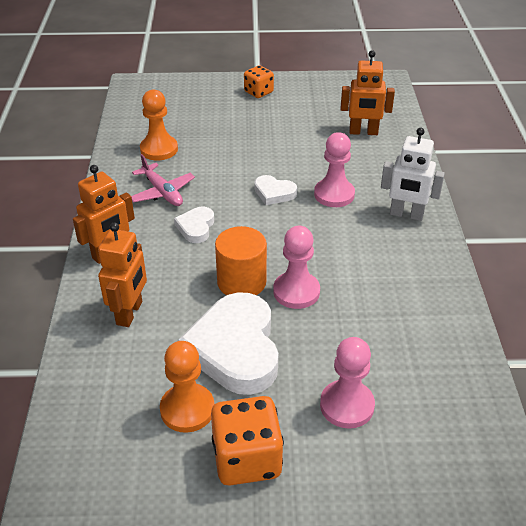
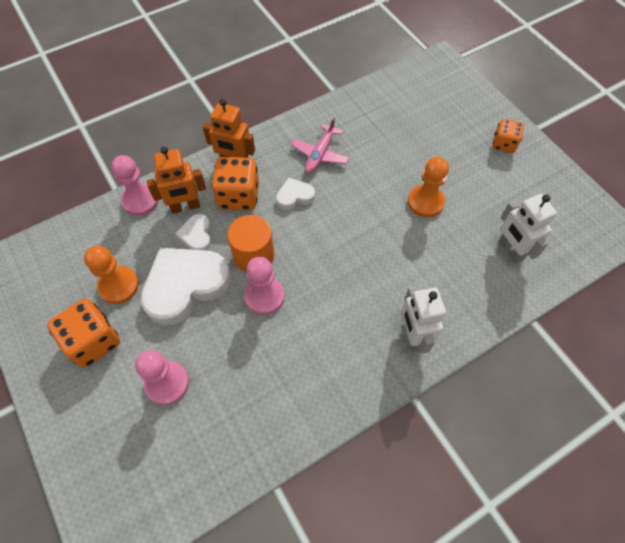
camera: 60 degrees right, 20 degrees up
orange pawn [140,89,178,160] -> orange pawn moved to [408,157,449,218]
white heart [254,175,297,205] -> white heart moved to [175,214,211,251]
pink pawn [314,132,355,207] -> pink pawn moved to [111,155,159,216]
orange robot [341,50,395,135] -> white robot [499,194,557,263]
none -> orange dice [211,157,259,210]

